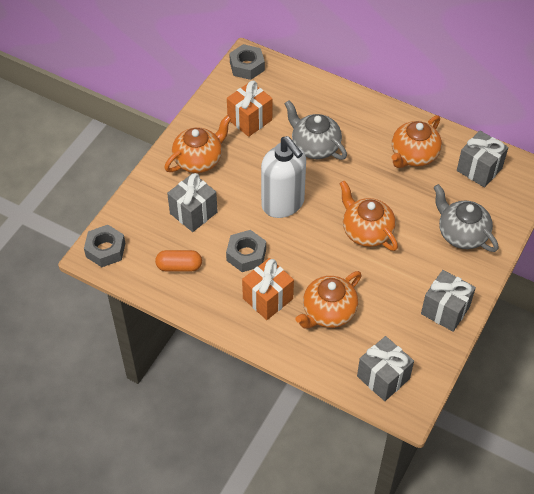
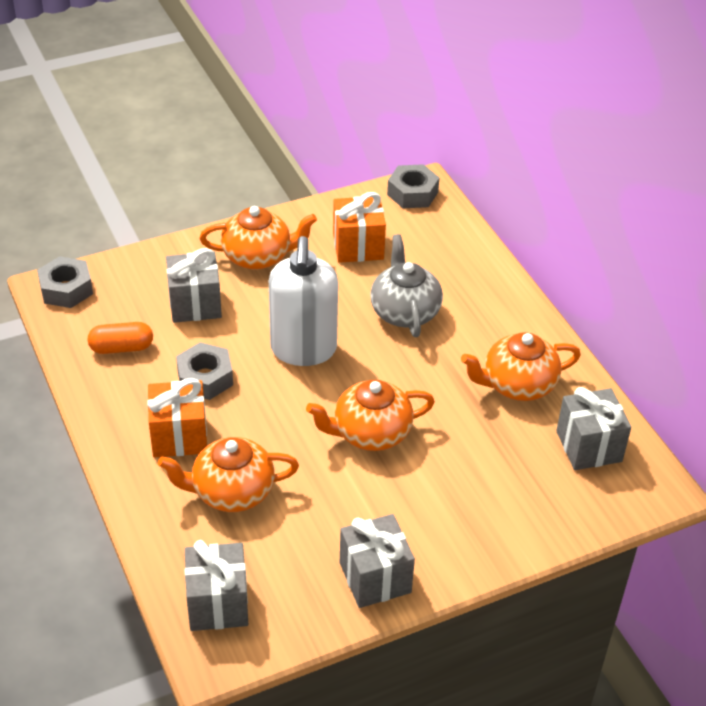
camera: 35 degrees right, 10 degrees down
orange capsule [155,250,202,272] -> orange capsule turned 45 degrees counterclockwise [88,322,153,354]
orange teapot [339,180,398,251] -> orange teapot turned 105 degrees counterclockwise [306,380,435,451]
grey teapot [433,184,499,252] -> none

